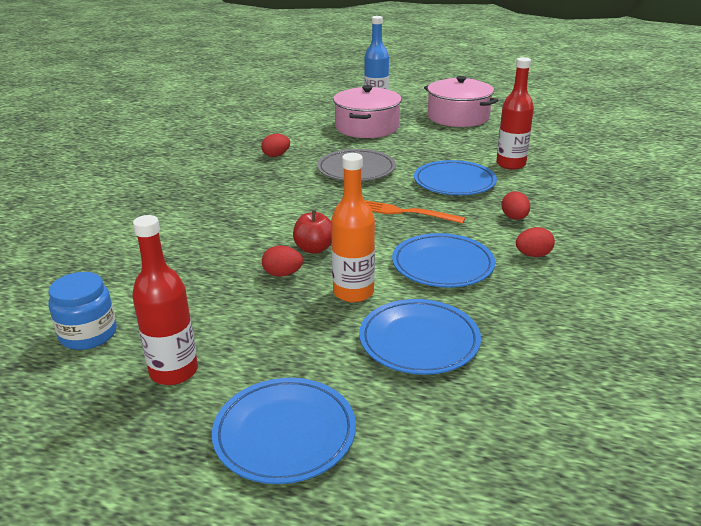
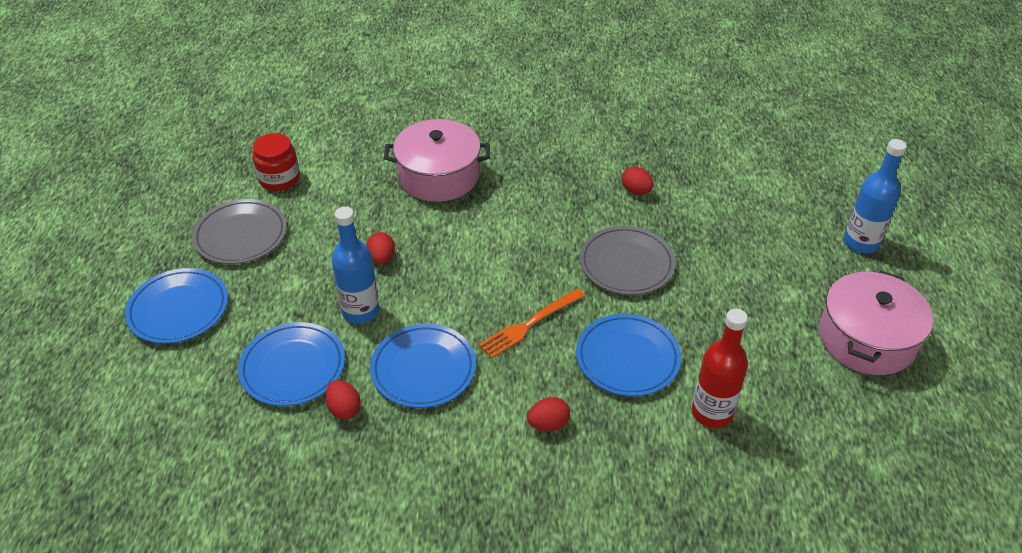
camera: 75 degrees right, 15 degrees up
blue jar [48,272,117,350] -> red jar [252,133,300,191]
red bottle [132,215,198,385] -> grey plate [192,199,287,264]
red apple [293,210,332,254] -> none
orange bottle [331,153,375,302] -> blue bottle [332,207,379,324]
pink pot [333,85,402,138] -> pink pot moved to [384,119,490,202]
orange fork [365,200,465,224] -> orange fork turned 135 degrees counterclockwise [479,288,585,358]
red egg [516,227,555,257] -> red egg moved to [325,380,361,420]

